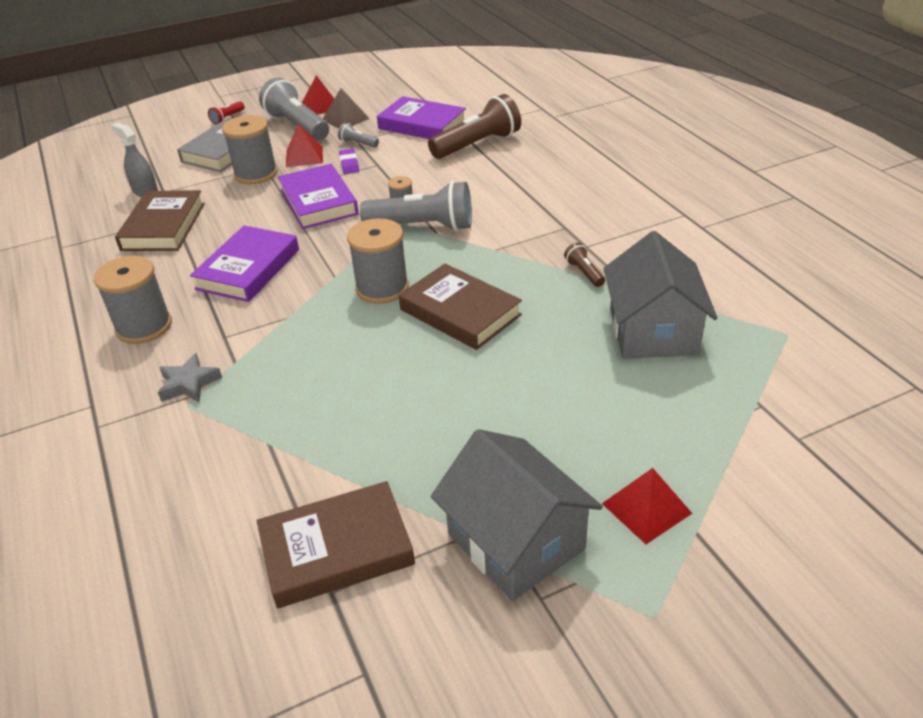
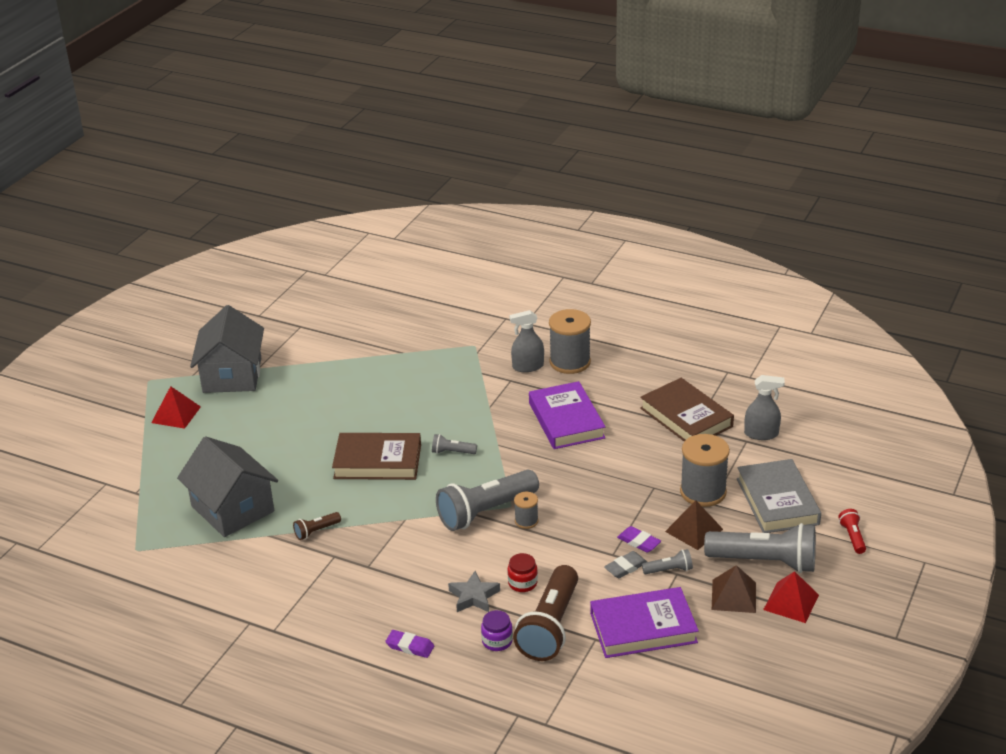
camera: 140 degrees right, 5 degrees down
grey star [158,353,222,402] -> grey star moved to [448,571,500,612]
brown book [257,481,415,608] -> none
purple book [278,164,359,229] -> none
red pyramid [286,124,323,167] -> brown pyramid [665,500,723,550]
grey spool [347,218,409,304] -> grey flashlight [432,434,477,454]
grey house [431,429,603,601] -> grey house turned 75 degrees clockwise [190,305,264,393]
brown flashlight [564,243,605,287] -> brown flashlight turned 120 degrees clockwise [293,512,341,540]
none -> purple eraser [385,630,434,658]
none -> purple jar [481,610,513,651]
none -> red jar [507,553,538,592]
none -> grey spray bottle [509,310,544,372]
none -> grey eraser [604,551,647,578]

